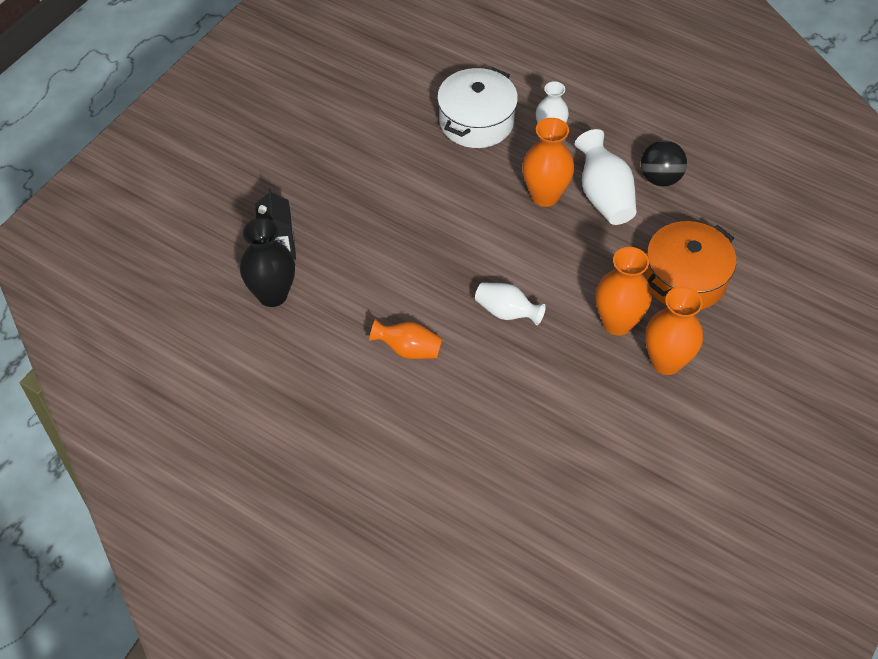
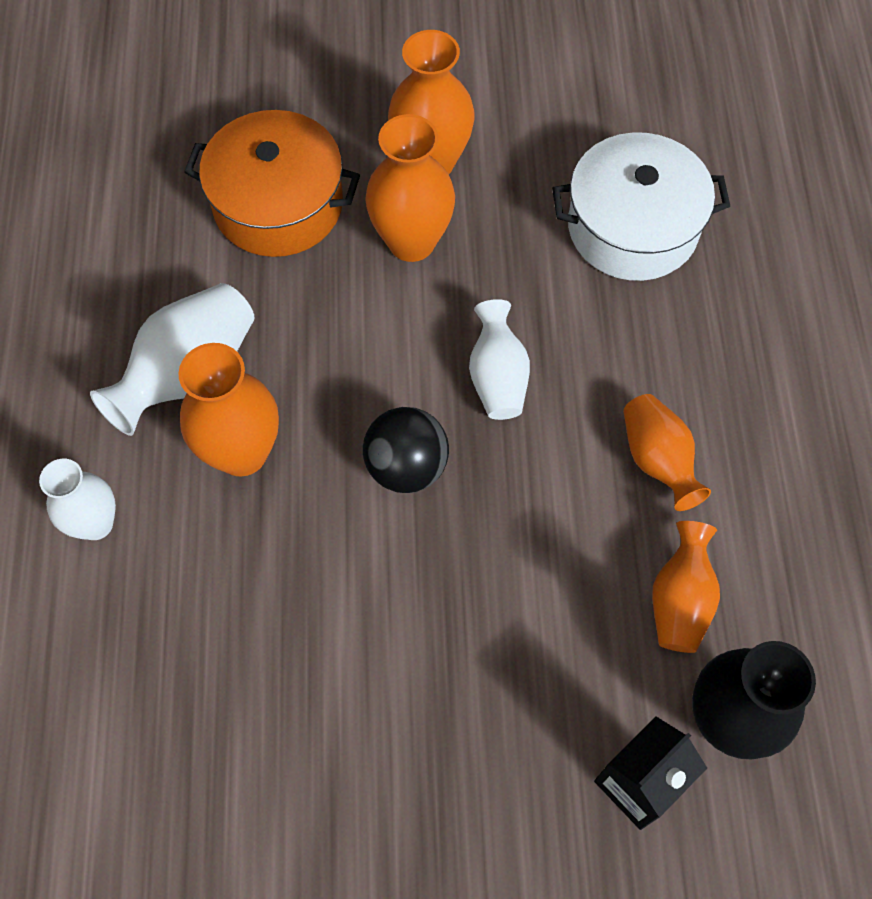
camera: 125 degrees left, 10 degrees up
white pot [437,67,518,148] -> white pot moved to [552,132,730,281]
black ball [641,140,687,186] -> black ball moved to [363,407,449,493]
none -> orange vase [652,521,720,653]

